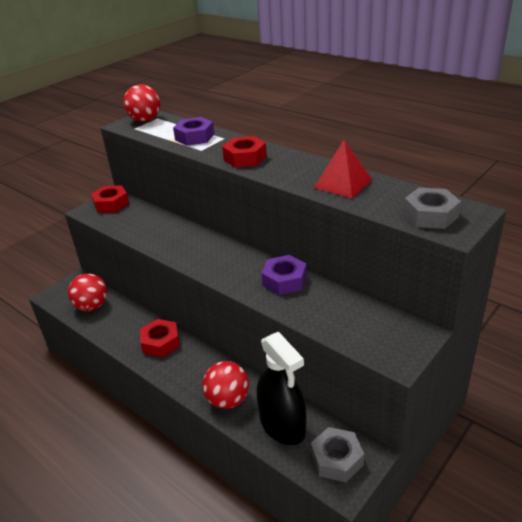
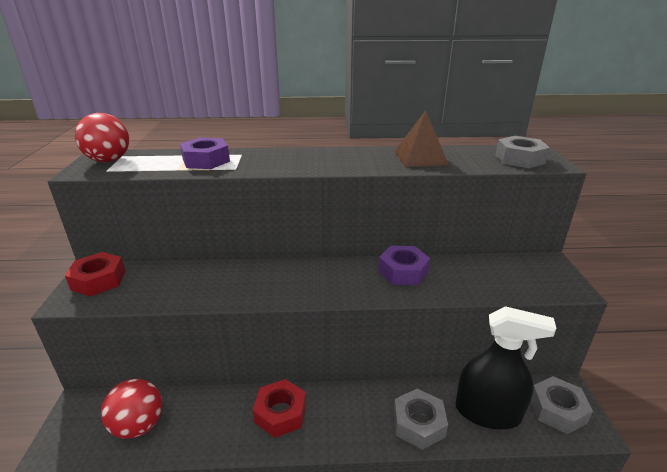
camera: 45 degrees left, 5 degrees down
red ball [202,361,249,409] -> grey nut [393,389,448,450]
red nut [222,136,267,167] -> none
red pyramid [314,140,373,198] -> brown pyramid [394,110,449,167]

